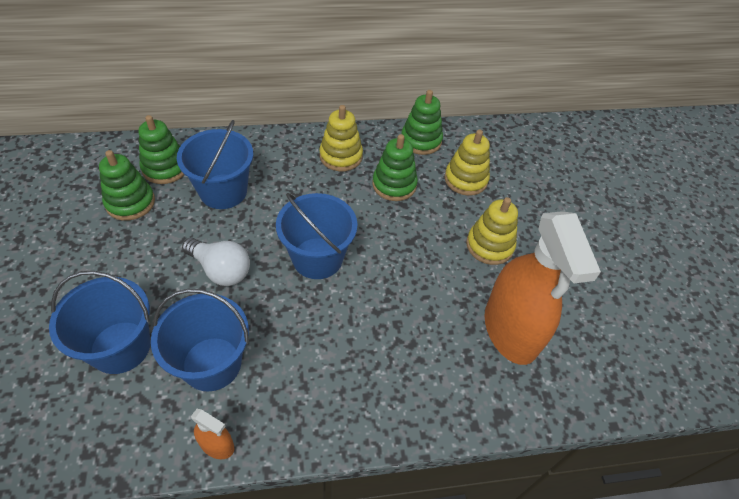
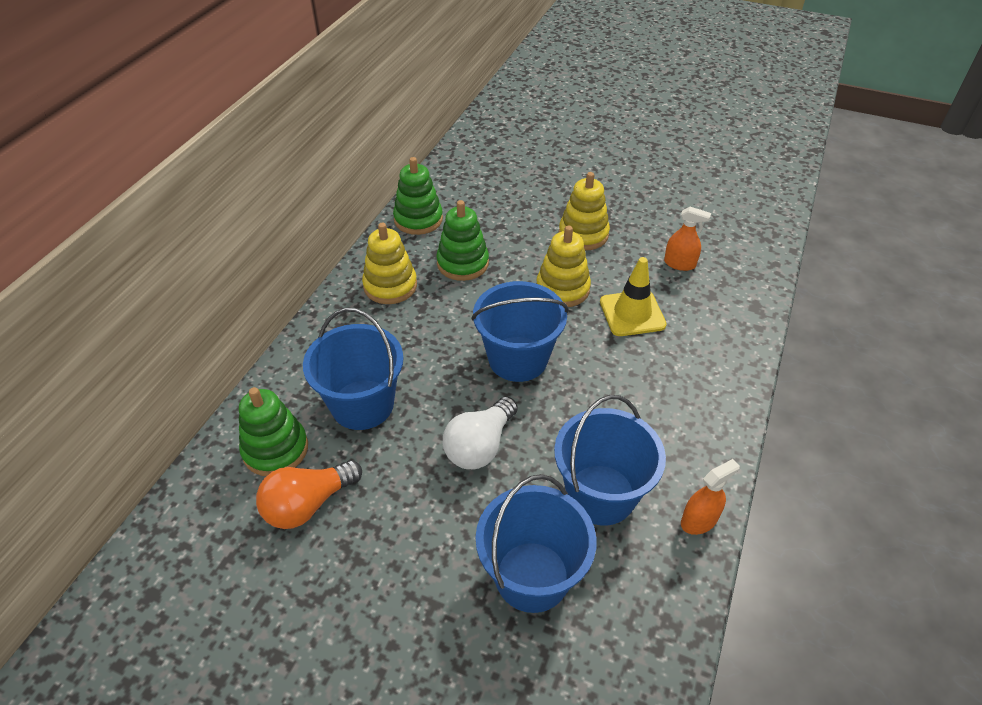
camera: 55 degrees left, 5 degrees down
green stacking toy [99,150,155,221] -> orange light bulb [256,460,362,529]
white light bulb [182,238,250,286] -> white light bulb turned 150 degrees clockwise [443,396,518,469]
yellow stacking toy [445,130,490,196] -> yellow stacking toy moved to [537,225,591,307]
orange spray bottle [485,211,601,365] -> orange spray bottle [664,207,711,271], size x0.41
none -> yellow traffic cone [600,257,667,336]

